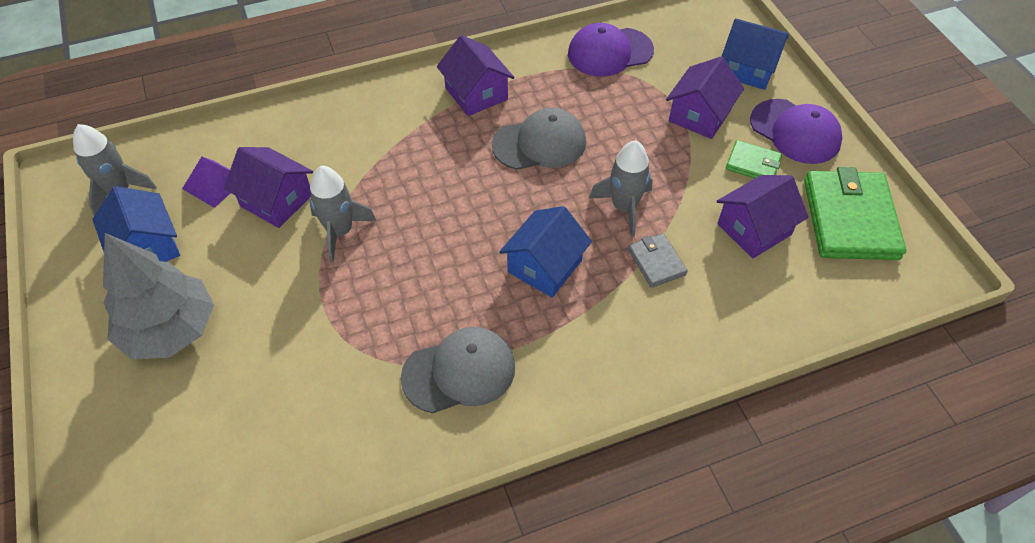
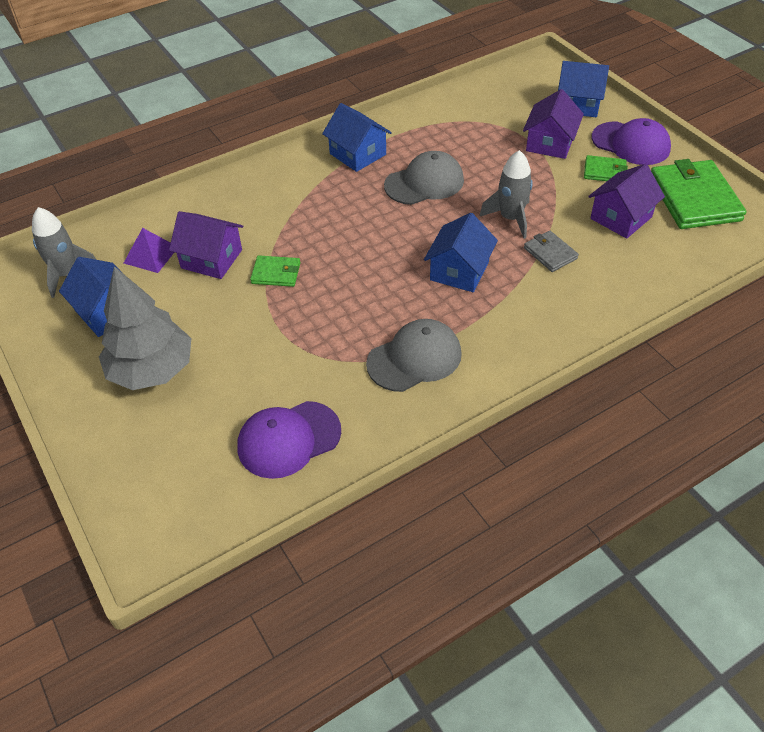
camera: 10 degrees left, 5 degrees down
grey rocket [310,166,376,263] -> green wallet [250,255,300,287]
purple house [437,35,515,116] -> blue house [322,103,392,172]
purple cap [568,23,654,77] -> purple cap moved to [237,401,341,479]

